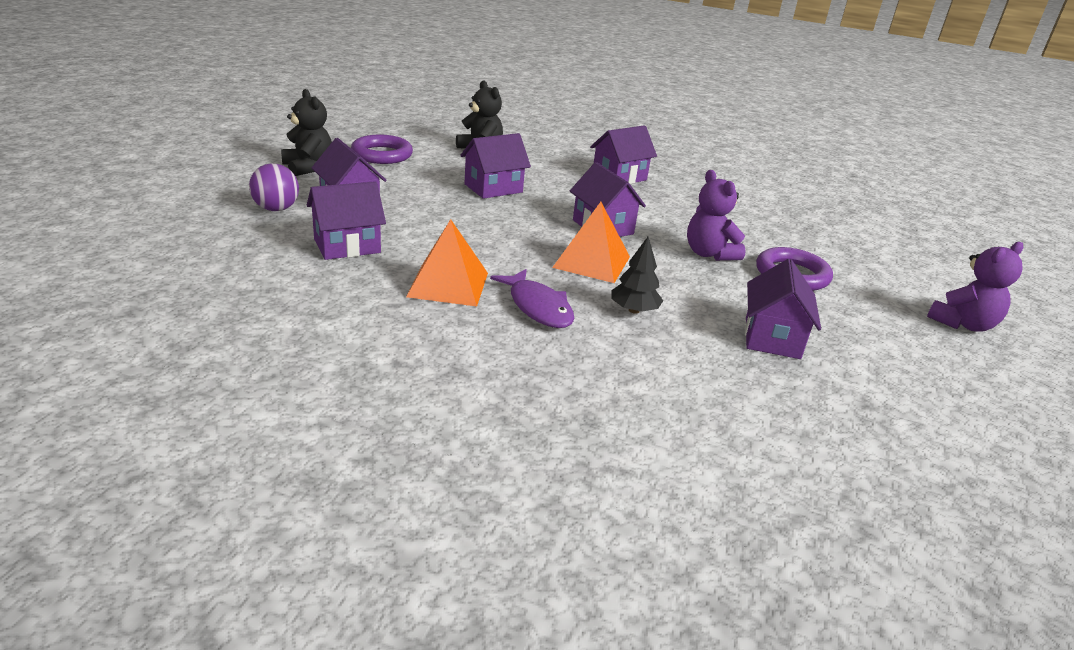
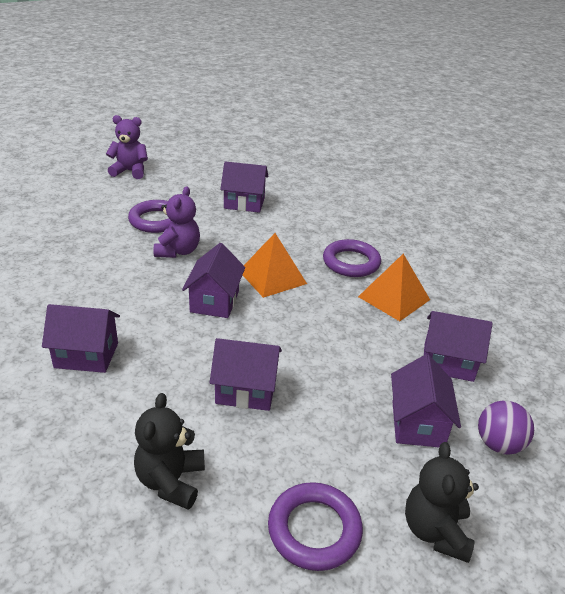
camera: 140 degrees left, 5 degrees up
purple fish [490,269,575,328] -> purple ring [323,239,381,277]
black tree [611,237,663,314] -> none
purple house [745,259,821,359] -> purple house turned 45 degrees clockwise [220,161,269,213]

